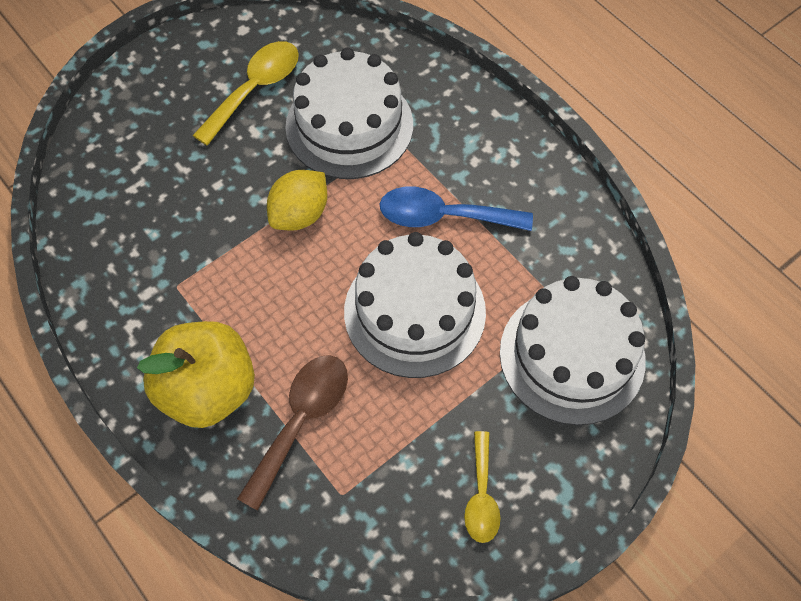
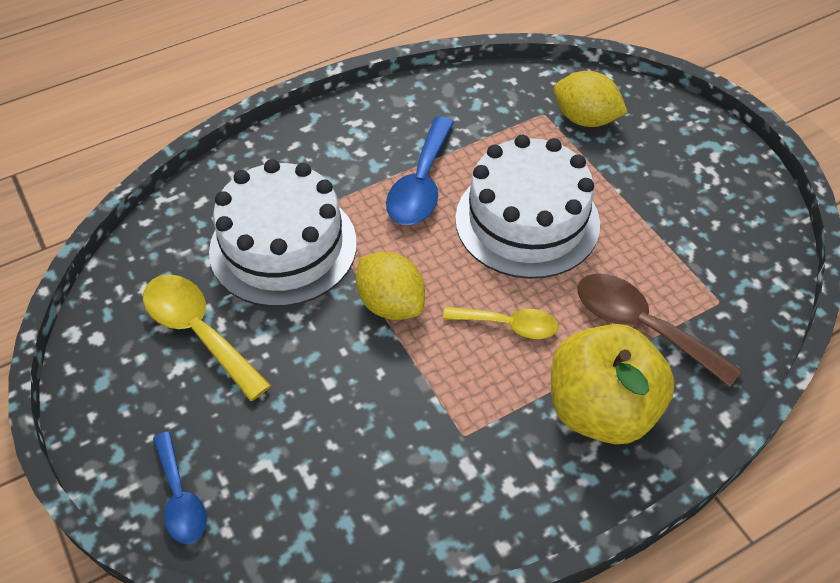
camera: 80 degrees left, 10 degrees down
yellow spoon [464,431,501,543] -> yellow spoon moved to [443,306,558,339]
white cake [500,276,646,425] -> yellow lemon [554,71,628,127]
none -> blue spoon [153,432,207,544]

